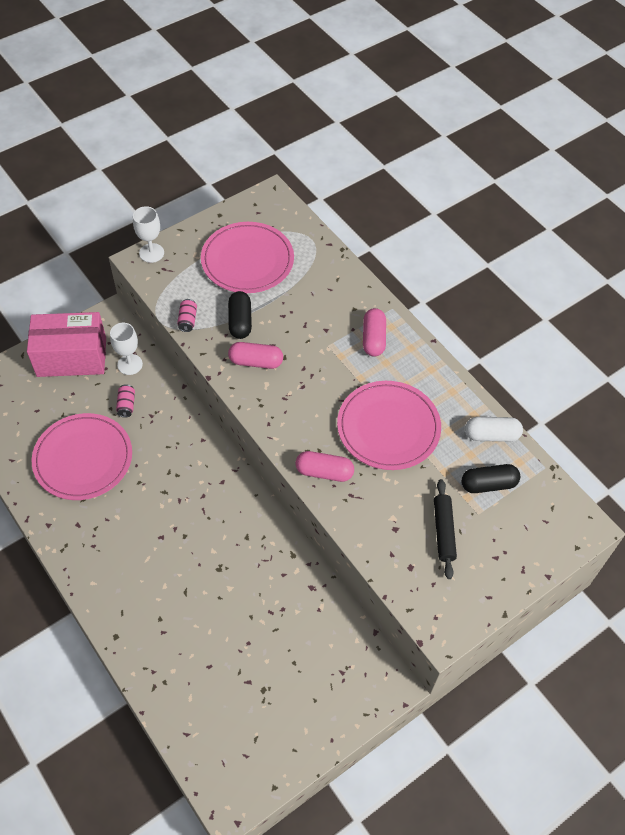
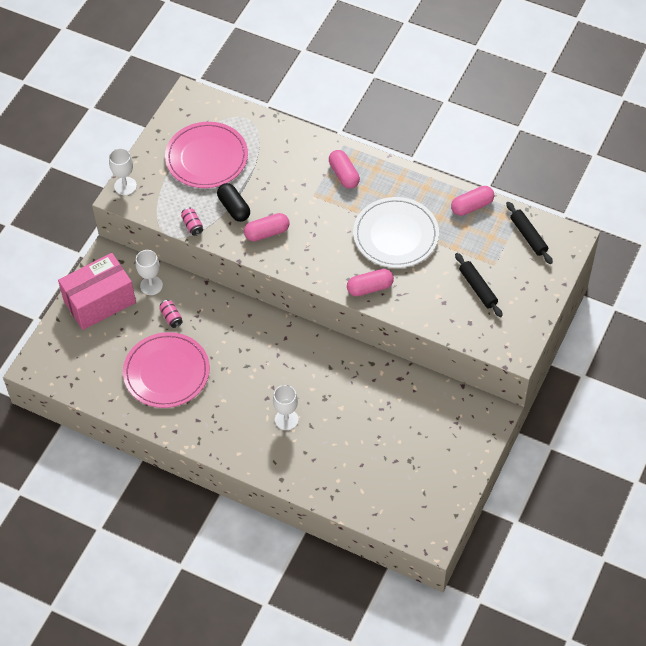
camera: 25 degrees left, 0 degrees up
pink plate [337,381,441,470] -> white plate [353,197,439,268]
black capsule [461,464,520,493] -> none
white capsule [465,417,523,442] -> pink capsule [451,186,494,216]
none -> white goblet [273,385,298,430]
none -> black rolling pin [506,202,553,264]

